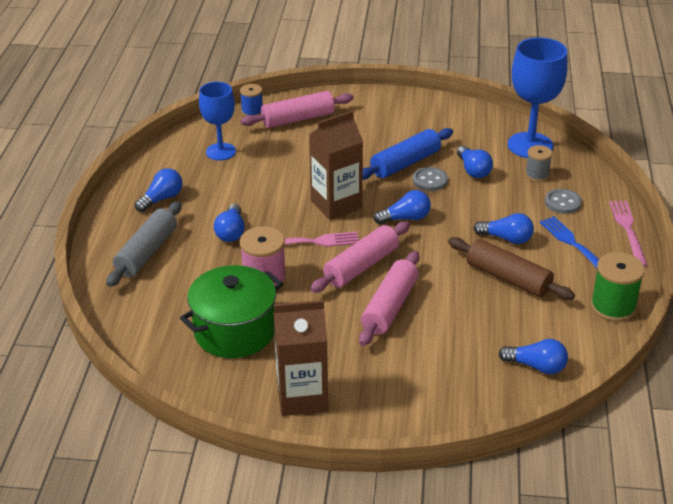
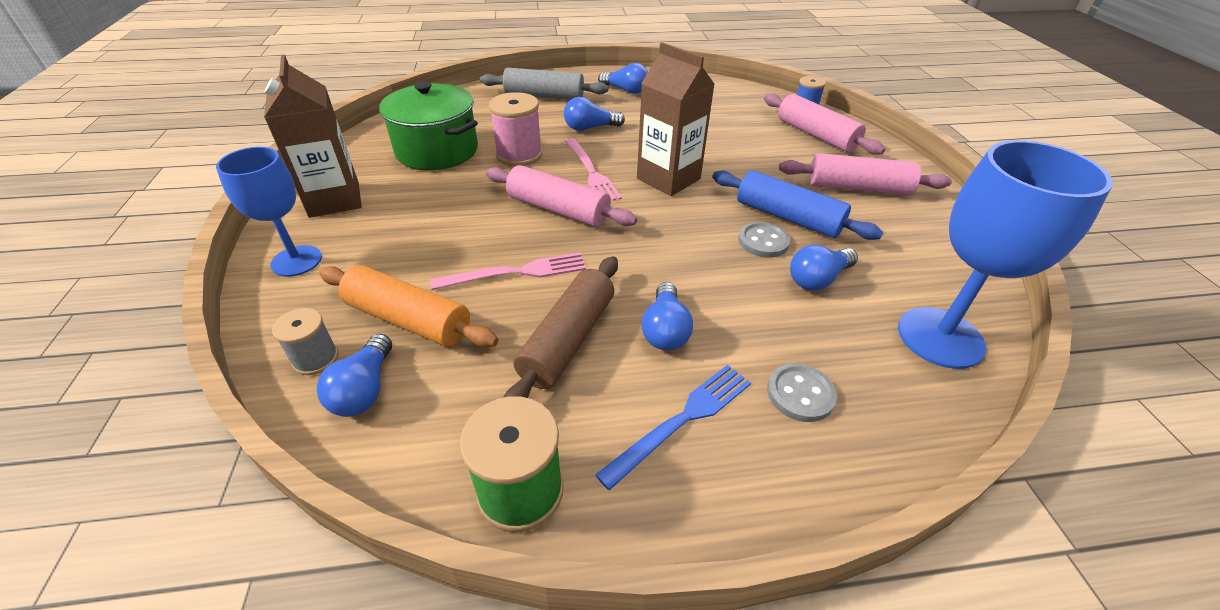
camera: 75 degrees right, 5 degrees up
blue goblet [199,82,236,160] -> blue goblet moved to [216,147,322,277]
pink rolling pin [359,251,419,346] -> pink rolling pin moved to [779,153,952,195]
blue light bulb [374,190,431,224] -> none
grey spool [525,145,552,182] -> grey spool moved to [272,308,339,375]
pink fork [609,201,648,267] -> pink fork moved to [430,253,586,290]
none -> orange rolling pin [319,265,498,348]

